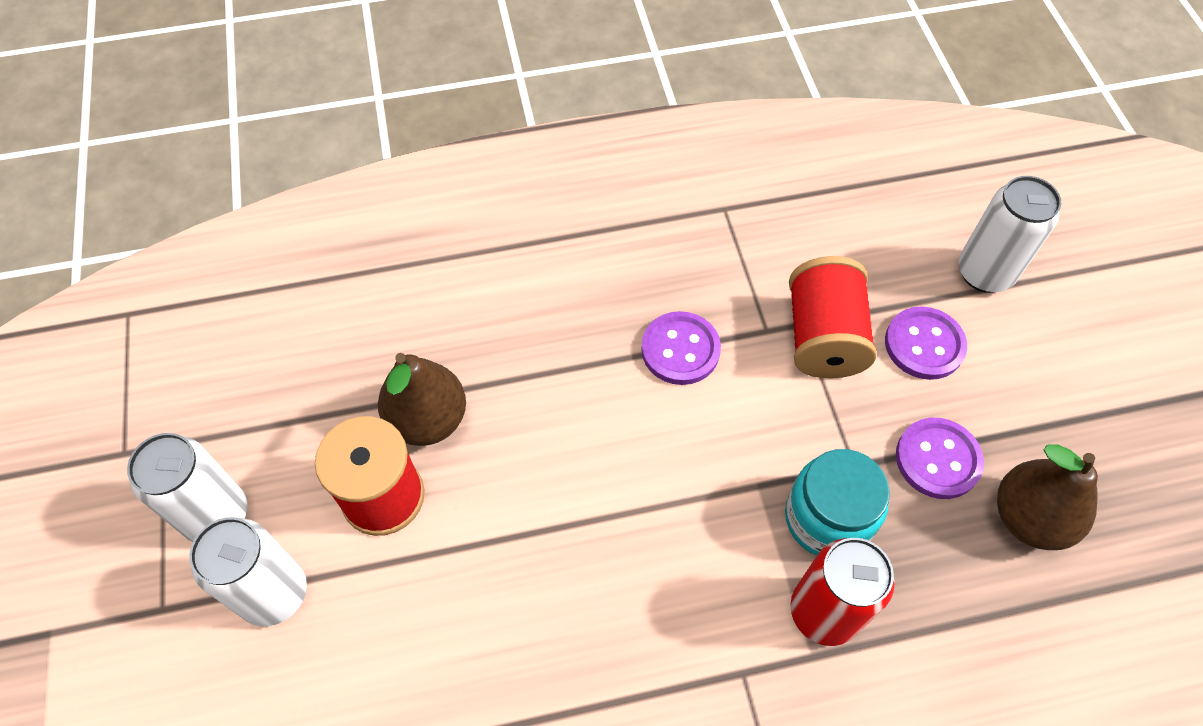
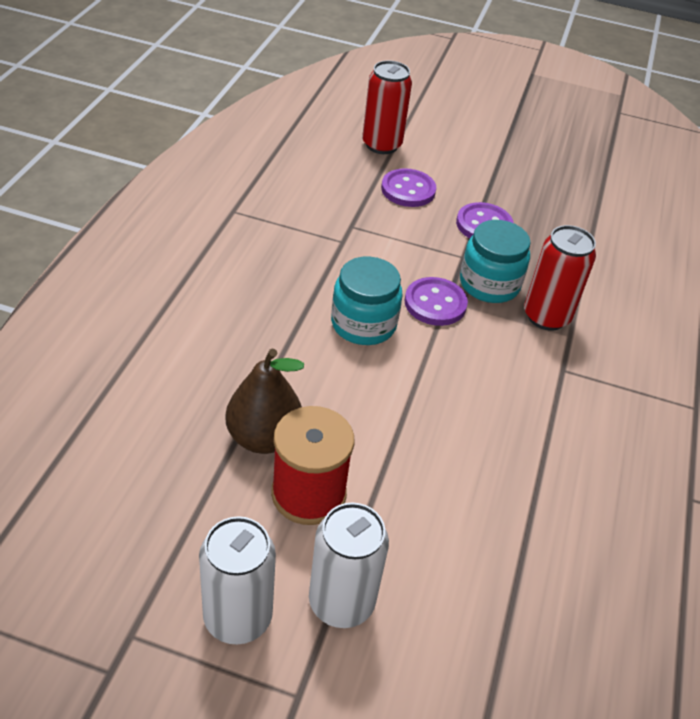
camera: 65 degrees left, 15 degrees down
purple button [641,311,721,385] -> purple button moved to [405,277,468,326]
red spool [789,256,877,378] -> none
white can [958,176,1061,293] -> red can [362,60,412,154]
brown pear [997,444,1098,550] -> none
none -> turquoise jar [331,257,402,345]

